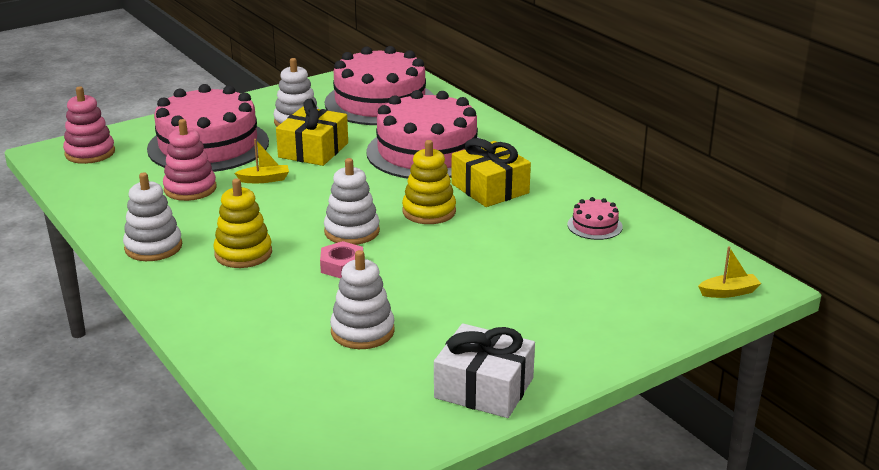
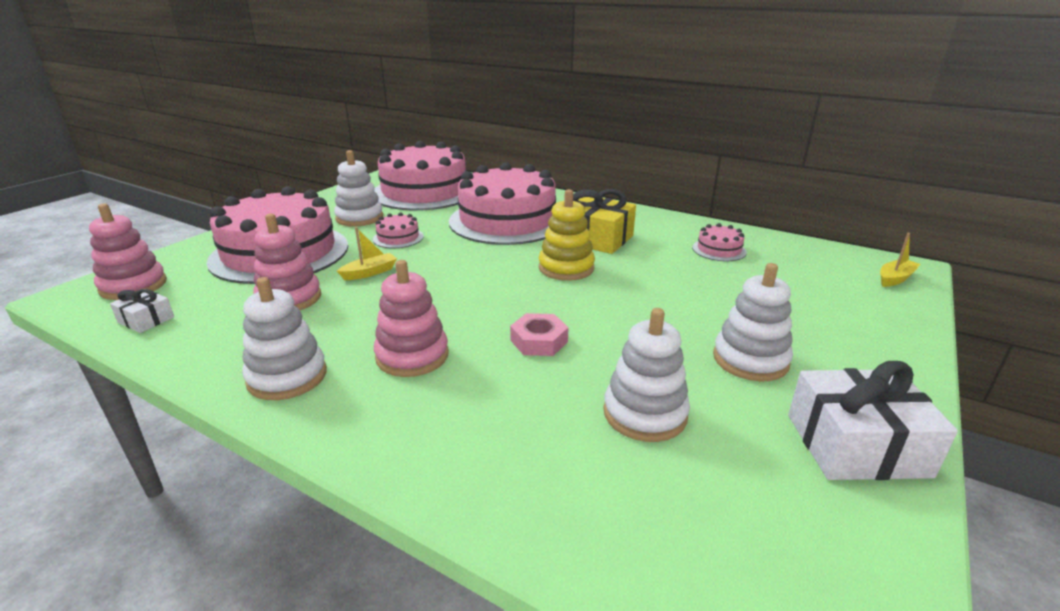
camera: 25 degrees left, 0 degrees up
yellow stacking toy [213,178,272,268] -> pink stacking toy [374,260,449,377]
yellow gift [276,99,348,166] -> pink cake [373,212,424,248]
white stacking toy [324,158,380,245] -> white stacking toy moved to [713,263,793,382]
none -> white gift [110,289,174,333]

